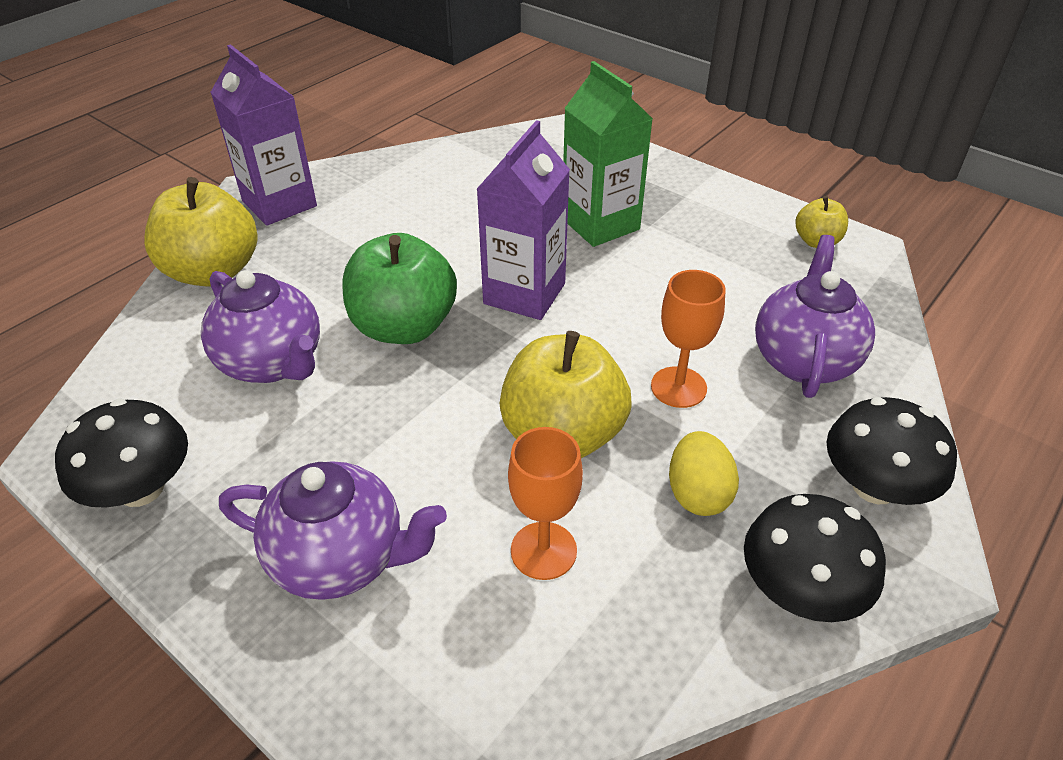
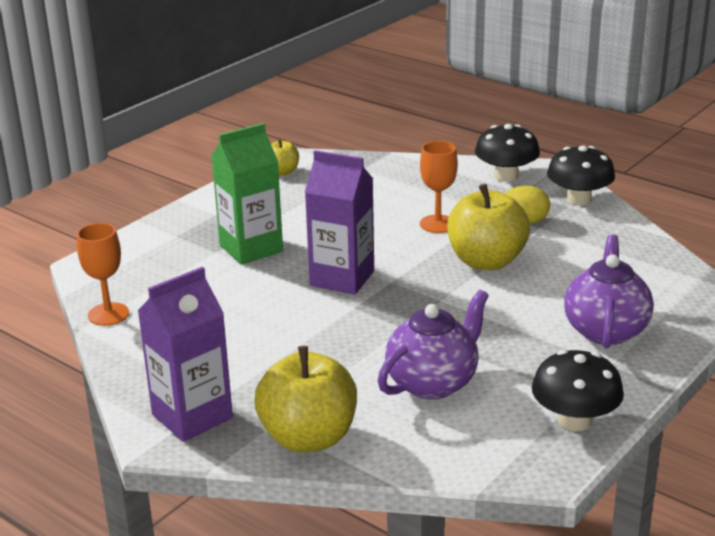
camera: 90 degrees left, 15 degrees down
green apple [342,233,457,344] -> none
orange goblet [508,427,583,580] -> orange goblet moved to [77,223,129,326]
purple teapot [755,235,875,398] -> none

